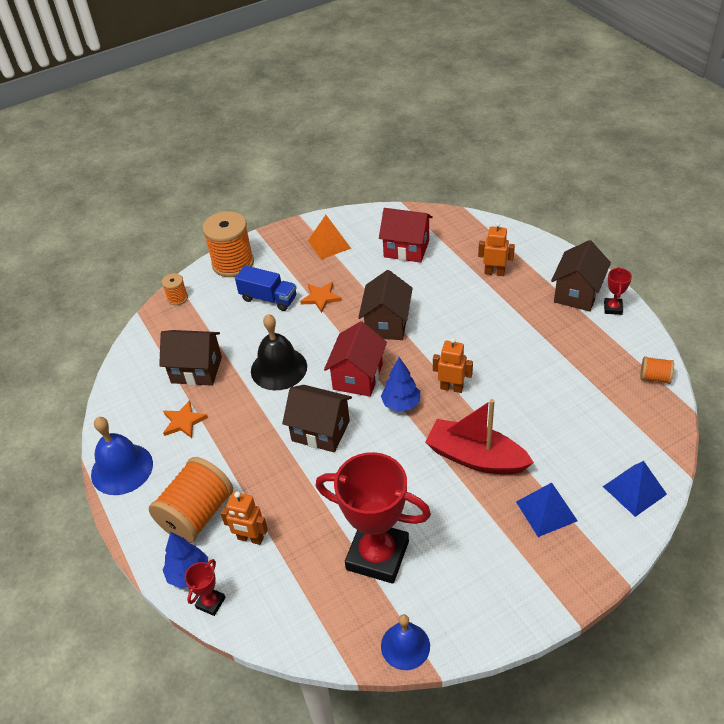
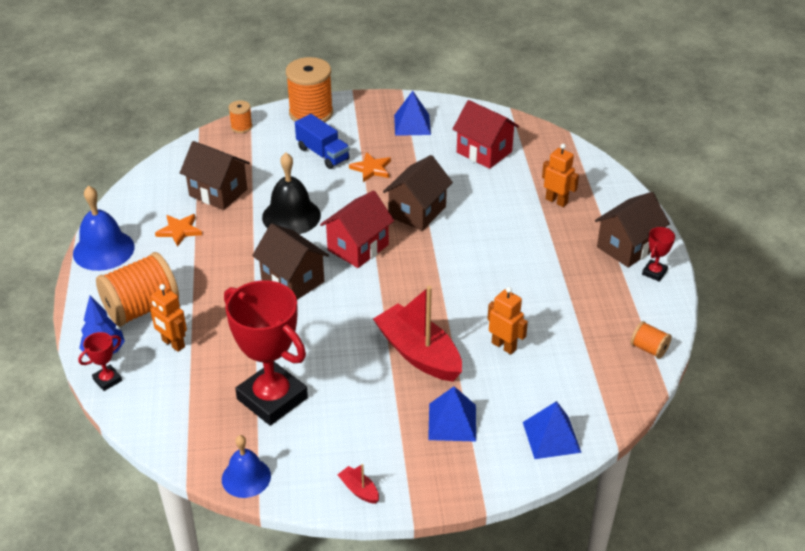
camera: 20 degrees right, 5 degrees down
orange pyramid [308,215,351,259] -> blue pyramid [394,91,431,136]
blue tree [381,357,420,412] -> none
orange robot [433,338,473,393] -> orange robot moved to [488,287,528,354]
none -> red boat [337,464,379,504]

